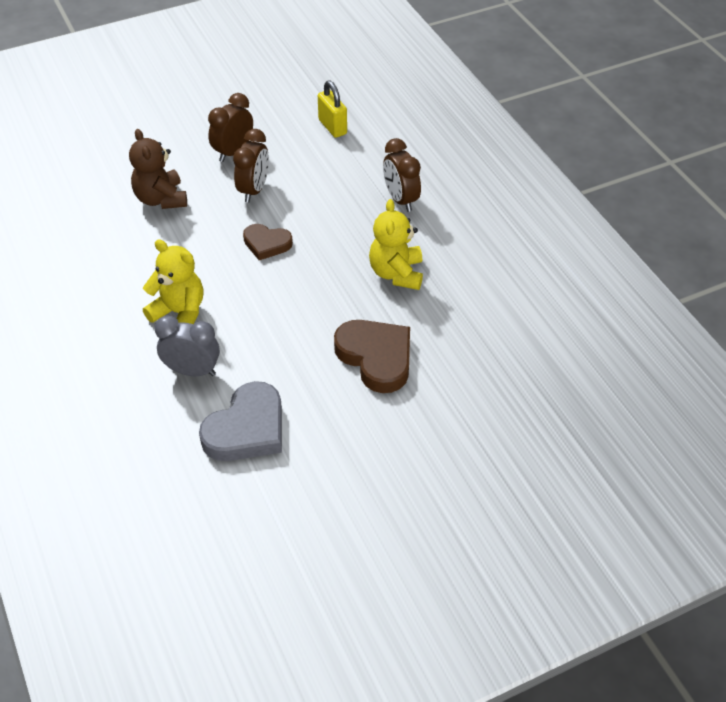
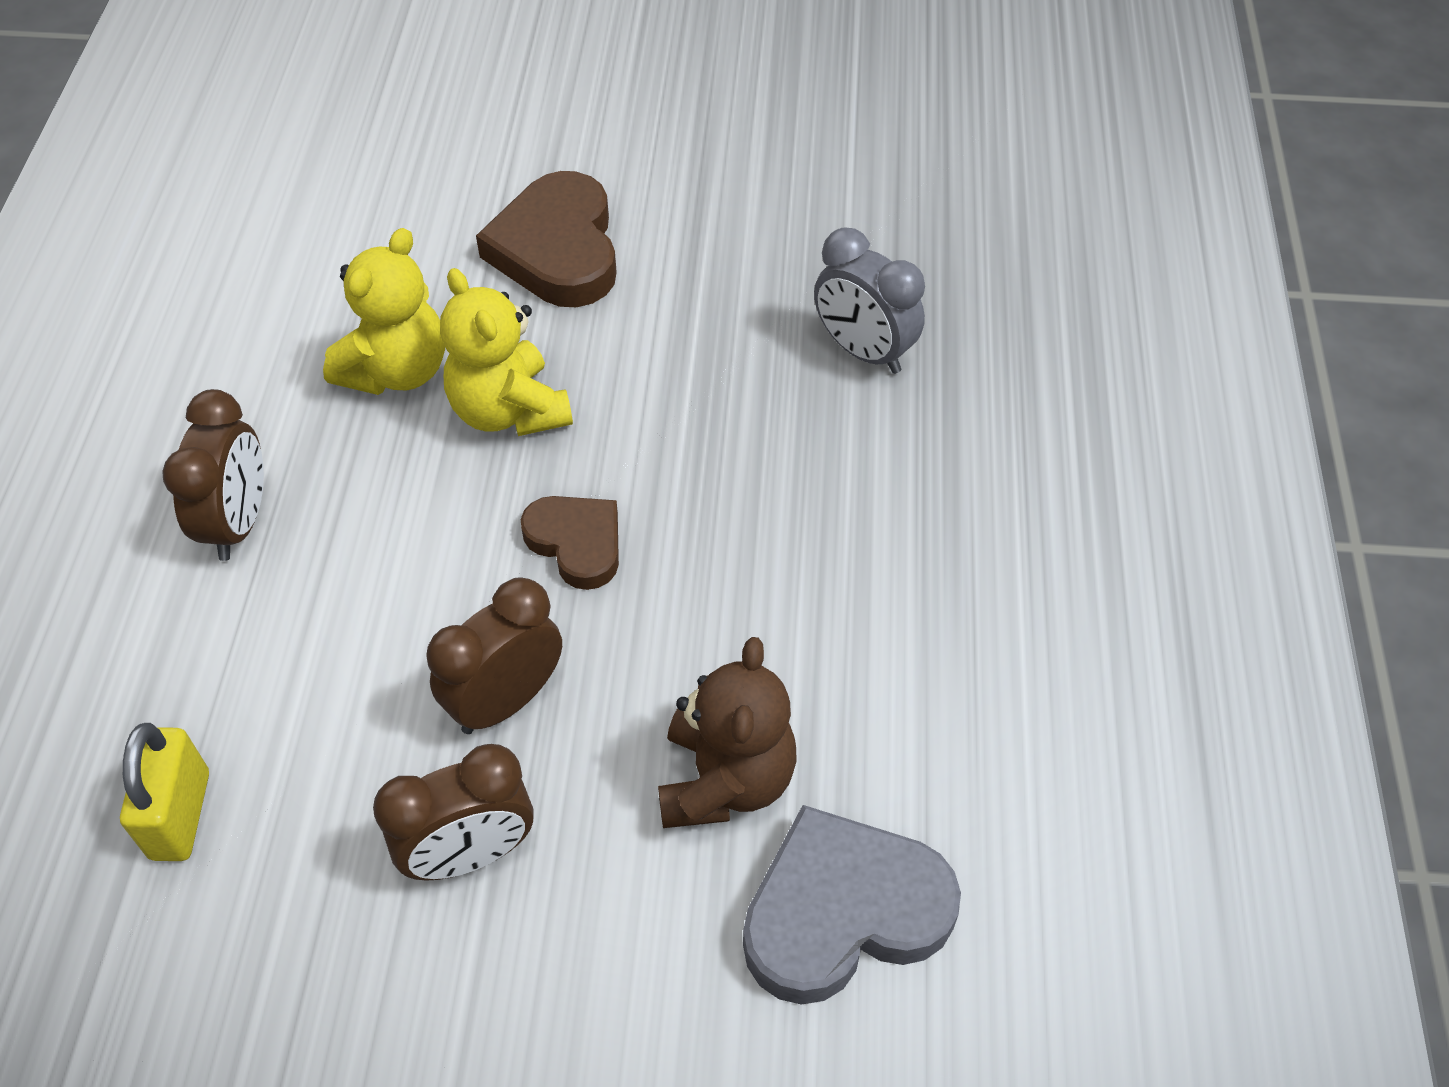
camera: 150 degrees left, 5 degrees up
yellow teddy bear [143,239,203,324] -> yellow teddy bear moved to [440,268,573,436]
grey heart [199,381,282,461] -> grey heart moved to [743,805,961,1005]

